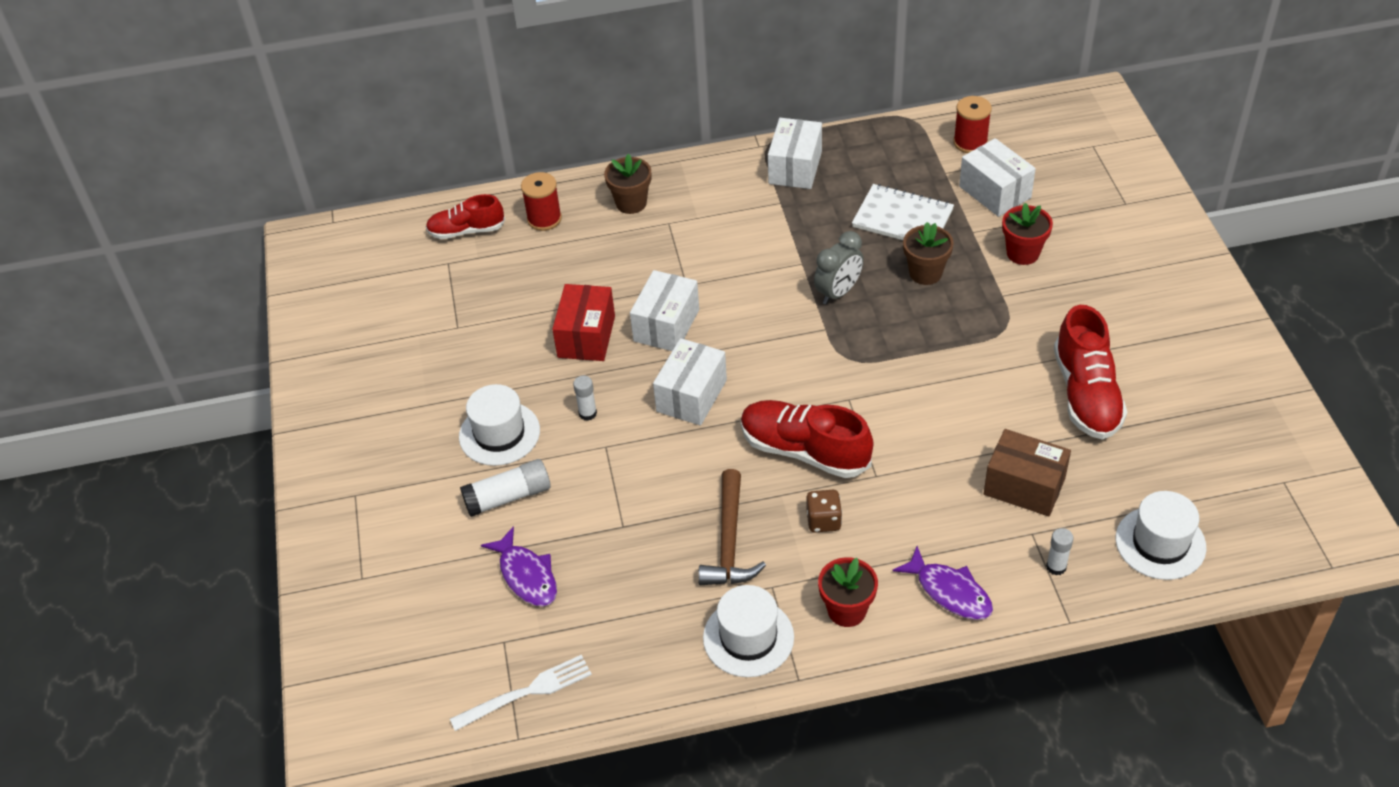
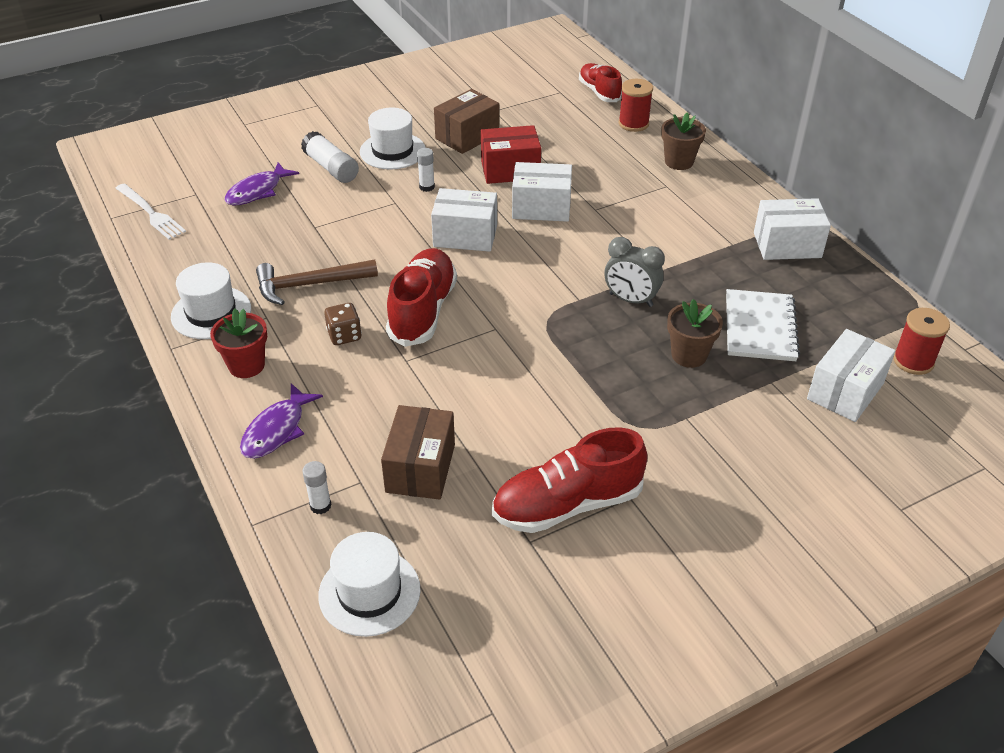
camera: 70 degrees right, 5 degrees down
red flower pot [1002,203,1053,265] -> none
none -> brown box [434,89,499,154]

